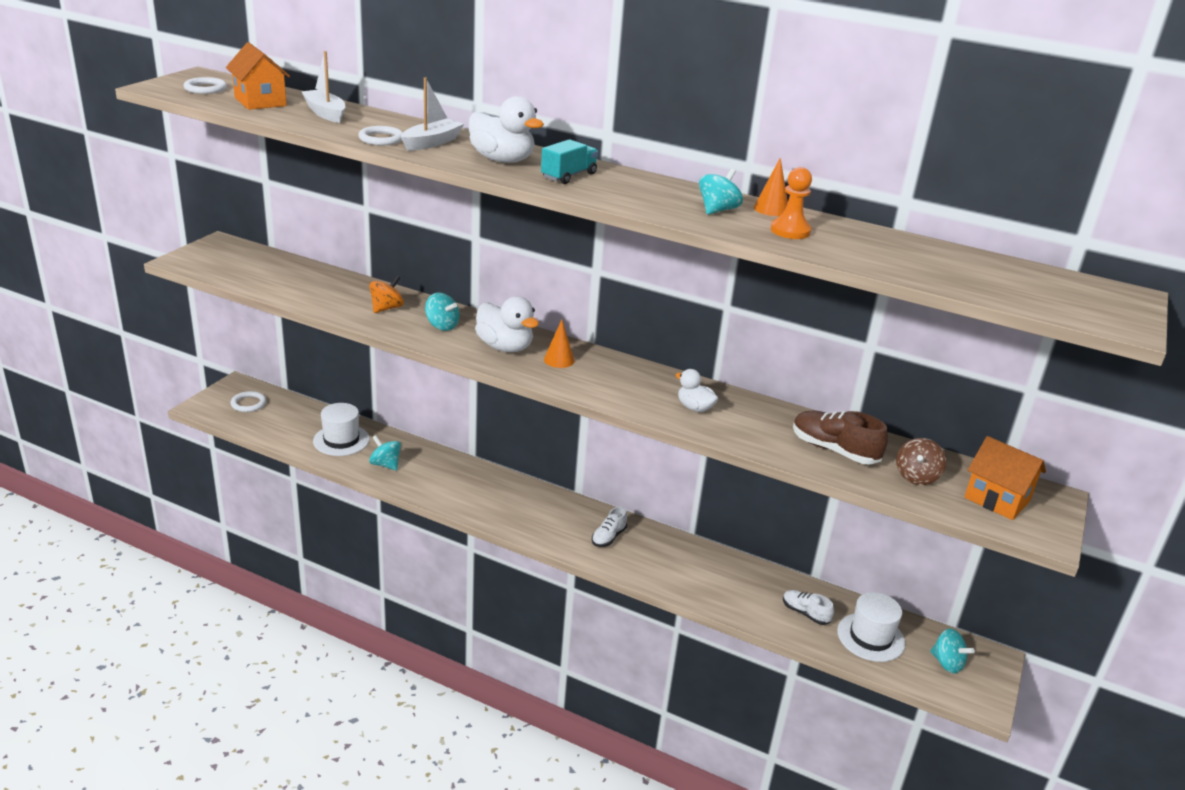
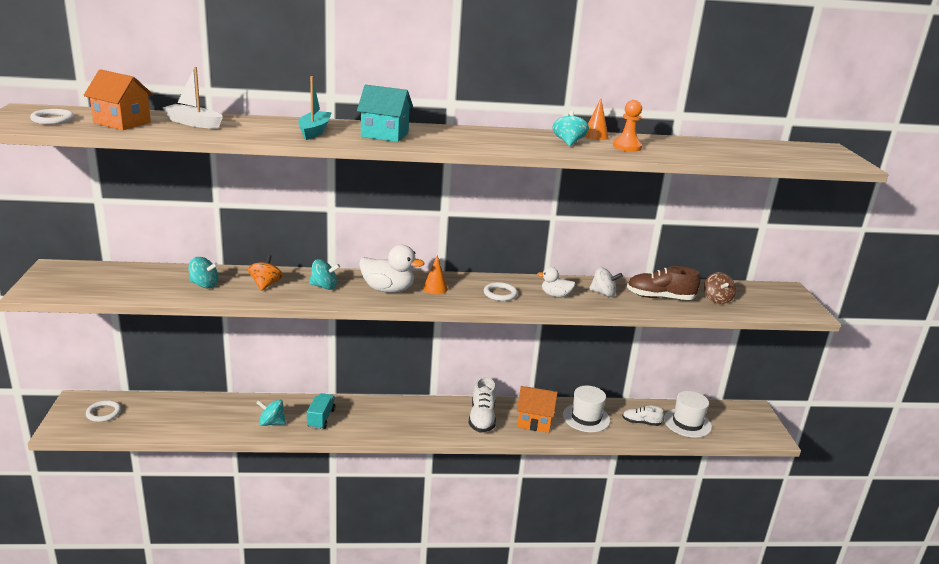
camera: 30 degrees left, 5 degrees down
white hat [313,403,370,456] -> white hat moved to [563,386,610,432]
white ring [358,126,403,145] -> white ring moved to [484,282,518,301]
white boat [401,77,464,151] -> turquoise boat [298,76,332,140]
white duck [469,96,544,163] -> turquoise house [357,85,413,142]
turquoise truck [541,139,598,184] -> turquoise truck moved to [307,393,336,429]
white shoe [592,507,627,547] -> white shoe [468,377,496,433], size x1.61
turquoise spinning top [930,629,975,674] -> turquoise spinning top moved to [188,257,218,288]
orange house [964,436,1046,520] -> orange house moved to [517,386,558,433]
none -> white spinning top [589,267,623,297]

